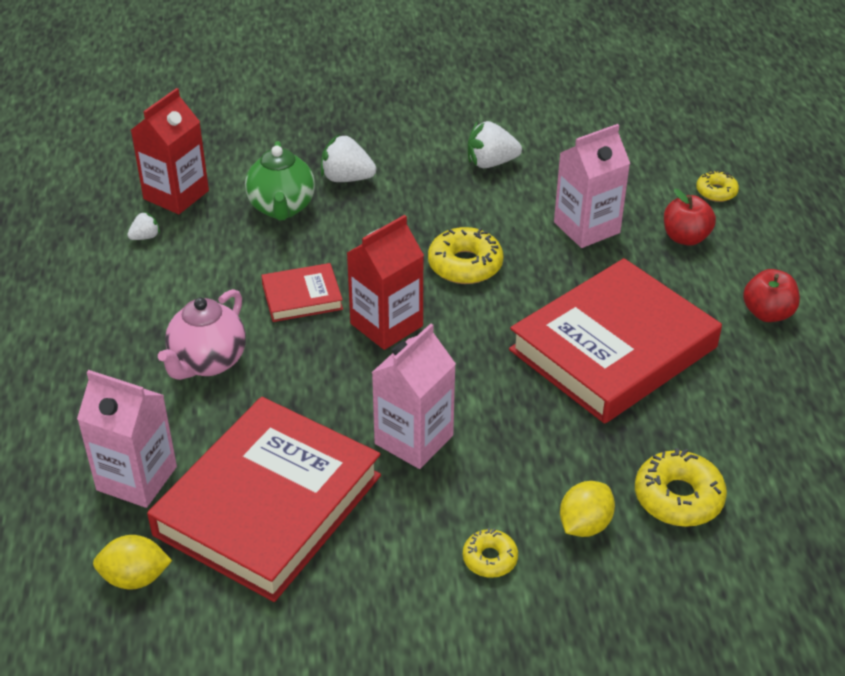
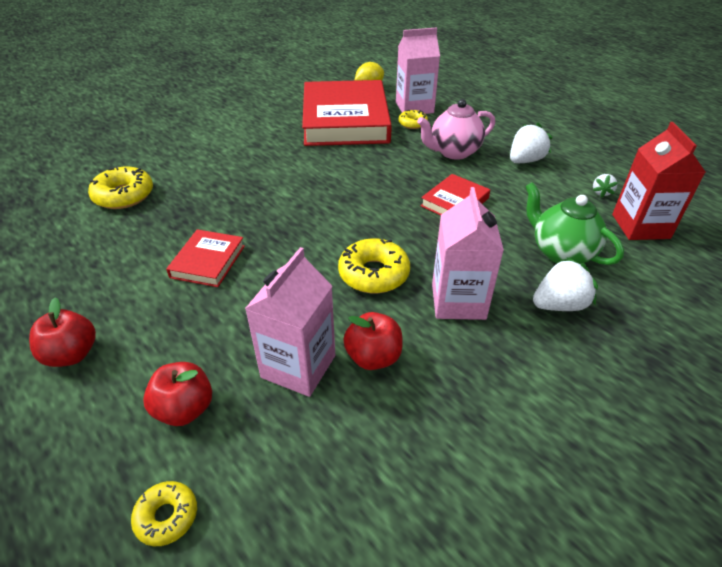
camera: 145 degrees right, 0 degrees up
pink teapot [158,289,246,380] -> pink teapot turned 105 degrees counterclockwise [417,99,495,160]
red carton [347,215,424,350] -> none
pink carton [371,323,456,469] -> pink carton moved to [432,187,504,320]
yellow donut [463,528,518,578] -> yellow donut moved to [398,110,428,129]
white strawberry [468,121,522,168] -> white strawberry moved to [510,123,553,163]
red book [509,258,722,424] -> red book [166,229,245,287], size x0.45
yellow lemon [560,481,615,537] -> none
none -> red apple [343,312,403,370]

